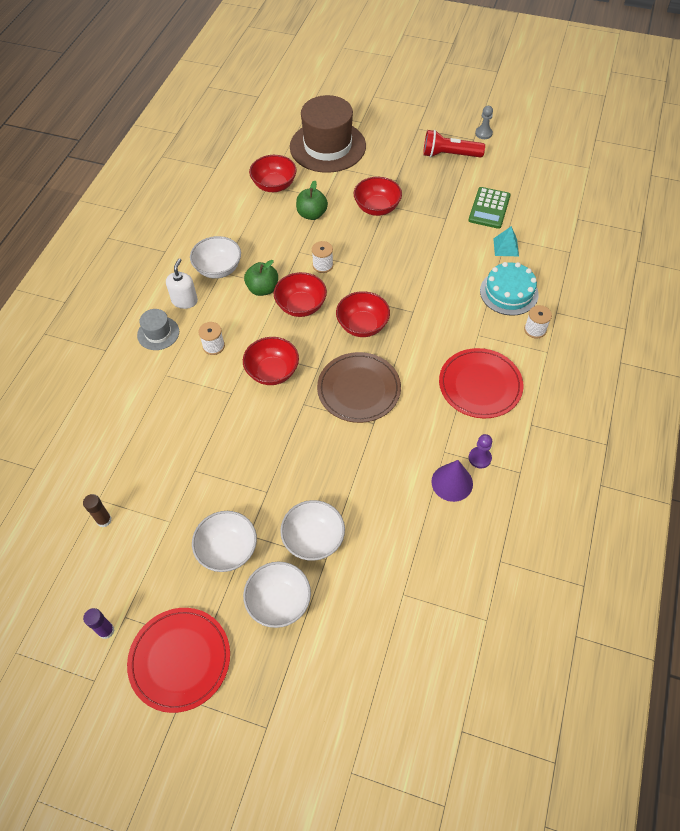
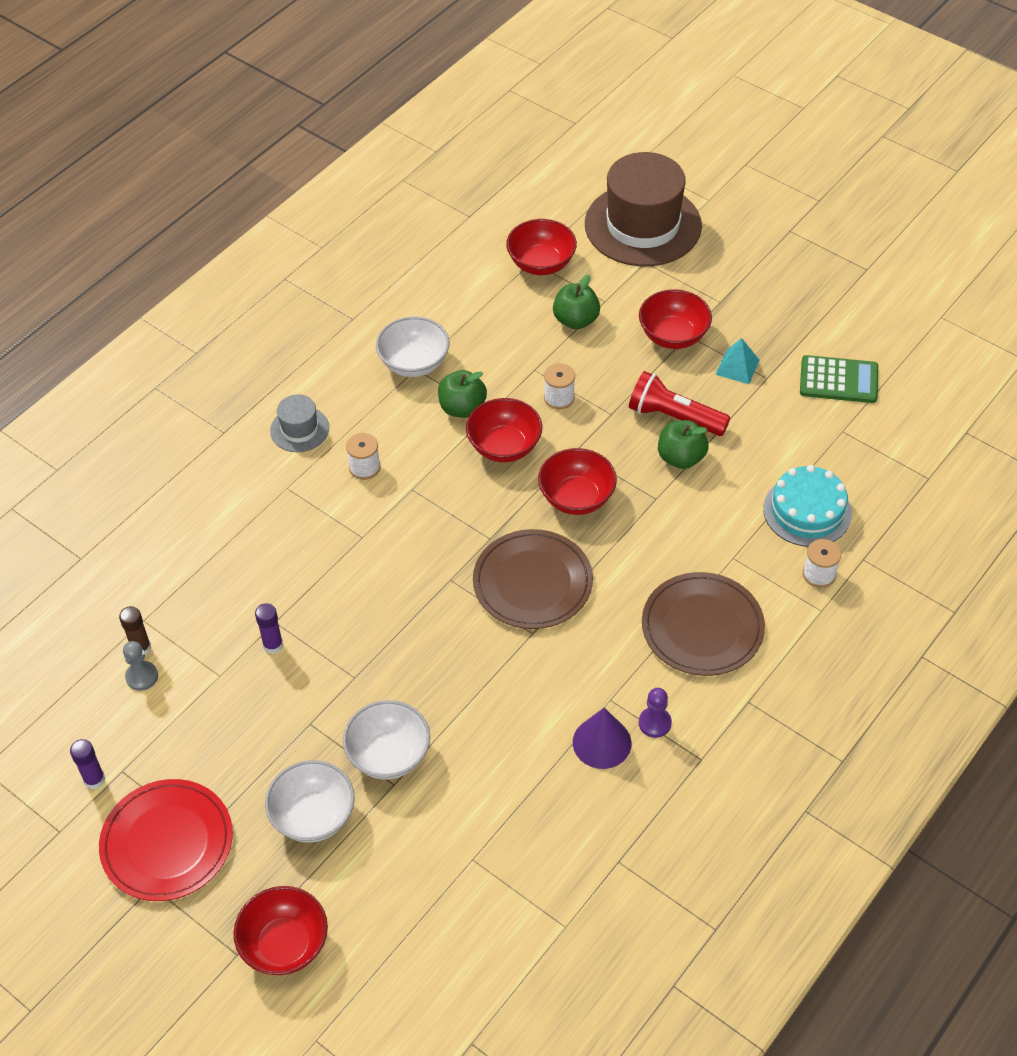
camera: 20 degrees right, 5 degrees down
white soap dispenser [166,258,198,309] -> none
white bowl [192,511,257,572] -> none
red bowl [243,337,299,385] -> red bowl moved to [233,886,328,975]
red flashlight [423,130,485,157] -> red flashlight moved to [629,371,730,436]
red plate [439,348,523,418] -> brown plate [642,572,765,676]
green calculator [468,187,511,229] -> green calculator turned 120 degrees counterclockwise [800,355,878,403]
grey pawn [475,106,493,139] -> grey pawn moved to [123,641,158,691]
turquoise pyramid [493,226,519,256] -> turquoise pyramid moved to [715,338,760,384]
none -> purple glue stick [255,603,283,654]
none -> green apple [658,420,708,469]

